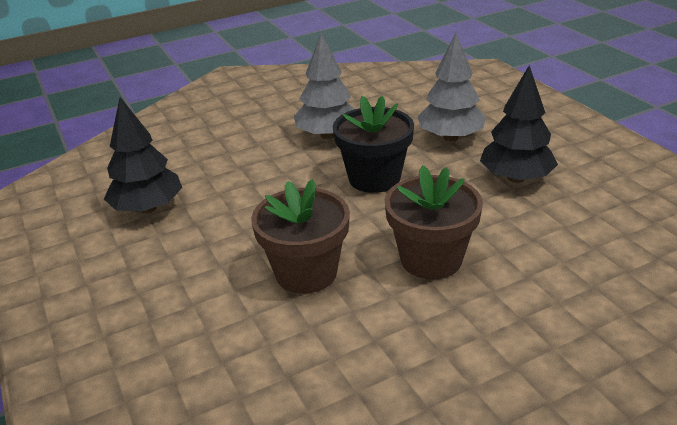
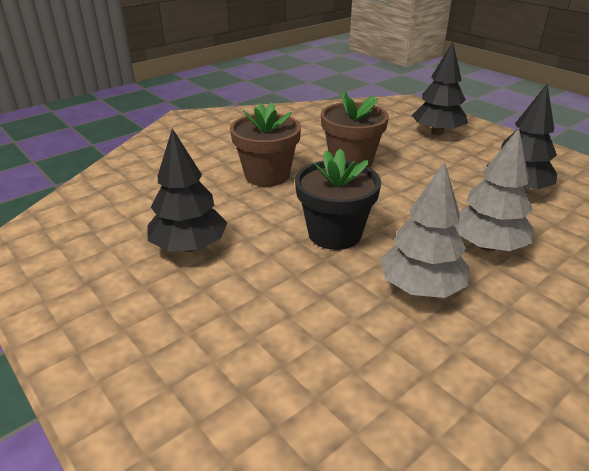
camera: 165 degrees right, 0 degrees up
grey tree [418,33,486,141] -> grey tree moved to [455,128,534,251]
none -> black tree [412,42,468,135]

